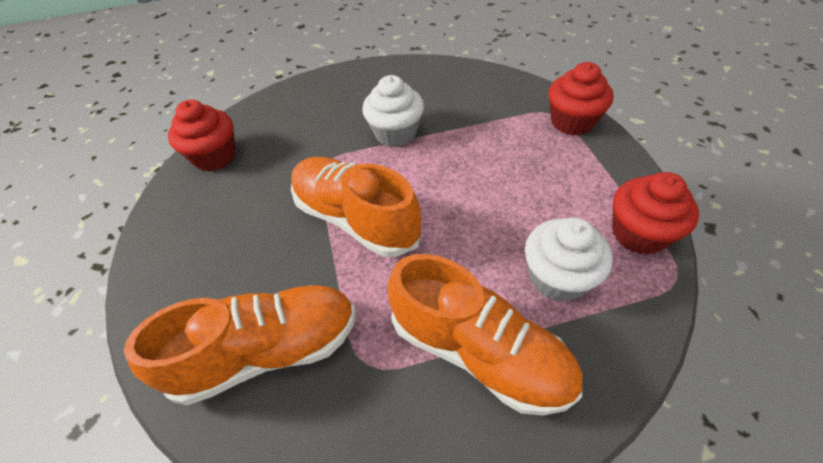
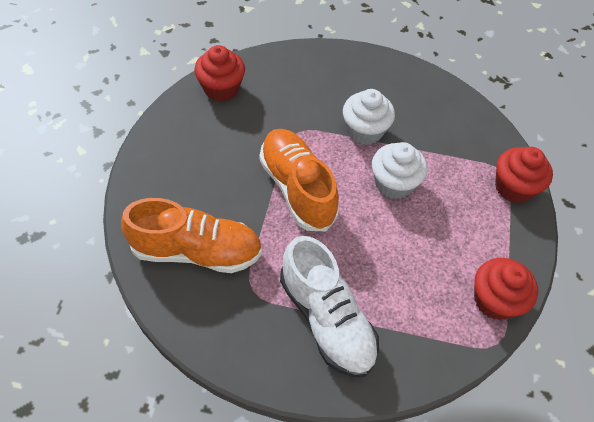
camera: 20 degrees right, 5 degrees up
orange shoe [387,254,583,416] -> white shoe [280,236,379,377]
white cupcake [525,218,612,302] -> white cupcake moved to [372,142,427,199]

